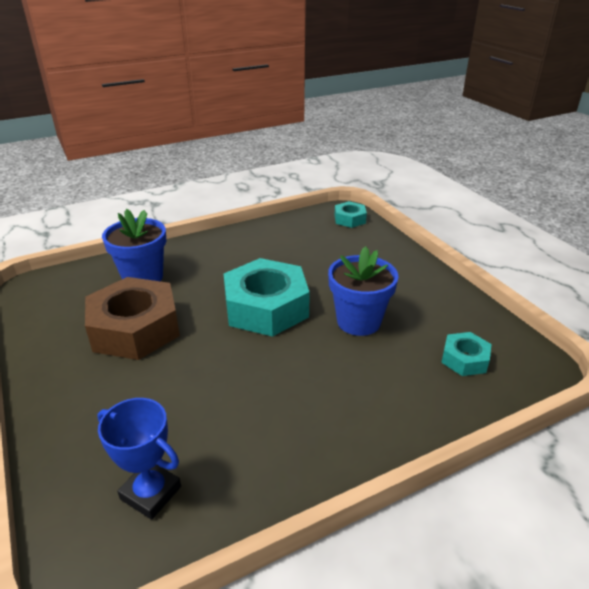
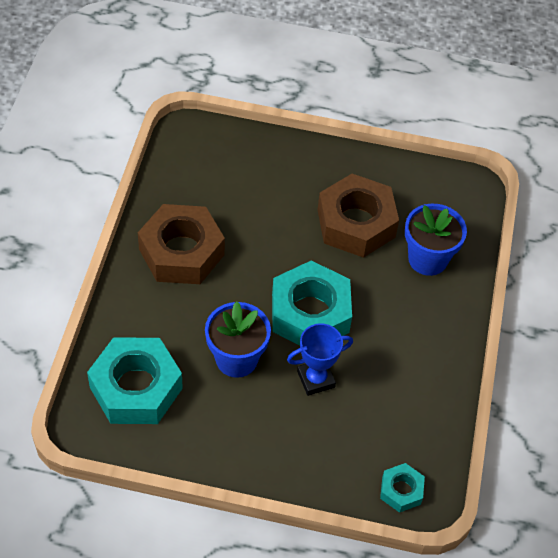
camera: 125 degrees right, 20 degrees up
blue trophy [97,398,181,520] -> blue trophy moved to [287,324,353,396]
turquoise nut [441,332,492,376] -> turquoise nut [87,337,183,424], size x2.05
none -> brown nut [138,204,225,284]

